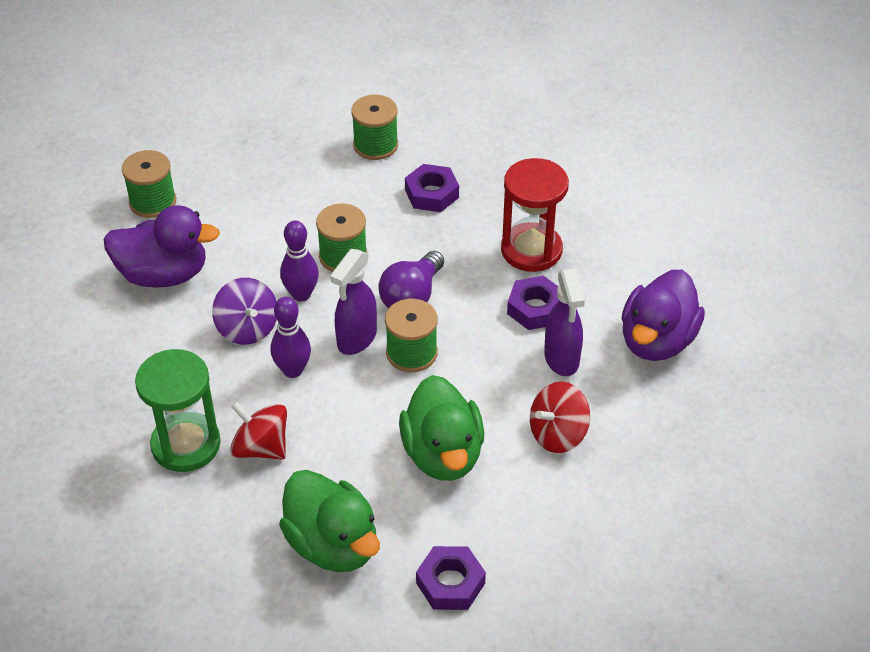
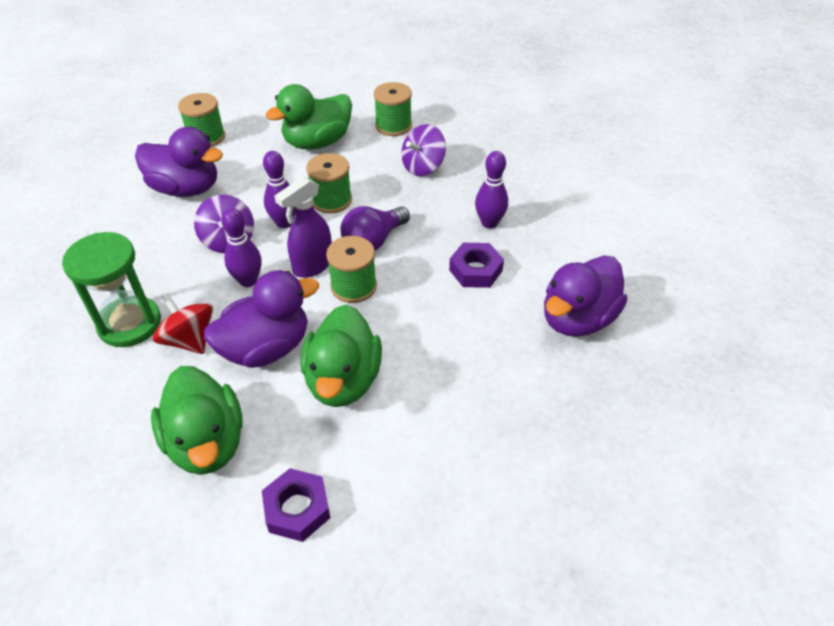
camera: 15 degrees right, 0 degrees up
purple nut [405,164,459,212] -> purple spinning top [401,124,446,176]
red hourglass [501,158,569,272] -> purple bowling pin [475,151,508,229]
red spinning top [530,382,590,453] -> none
purple spray bottle [544,268,585,376] -> none
none -> purple duck [204,270,319,368]
none -> green duck [265,84,352,149]

